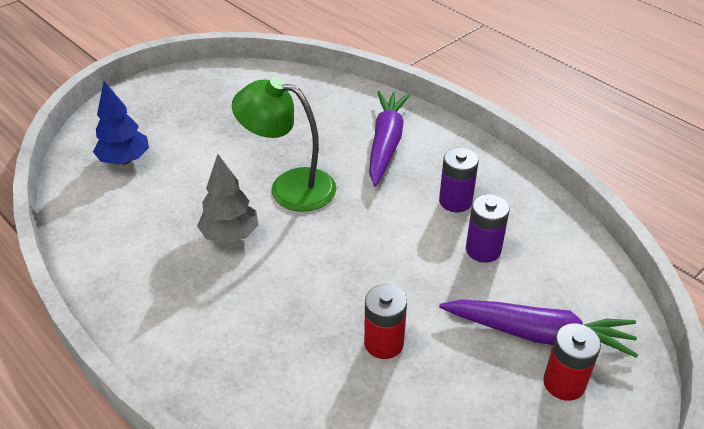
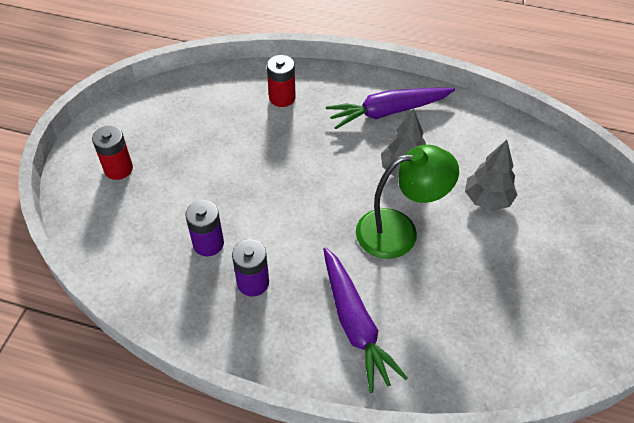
camera: 150 degrees right, 10 degrees up
blue tree [93,81,149,165] -> none
red battery [364,284,407,359] -> red battery moved to [267,55,296,107]
purple carrot [439,299,638,358] -> purple carrot moved to [326,87,455,129]
none -> grey tree [465,140,517,211]

